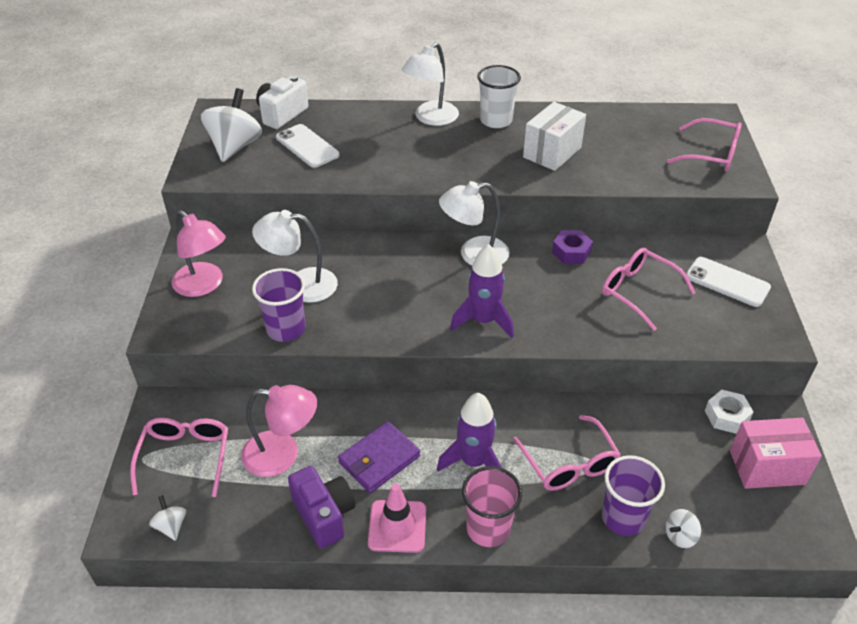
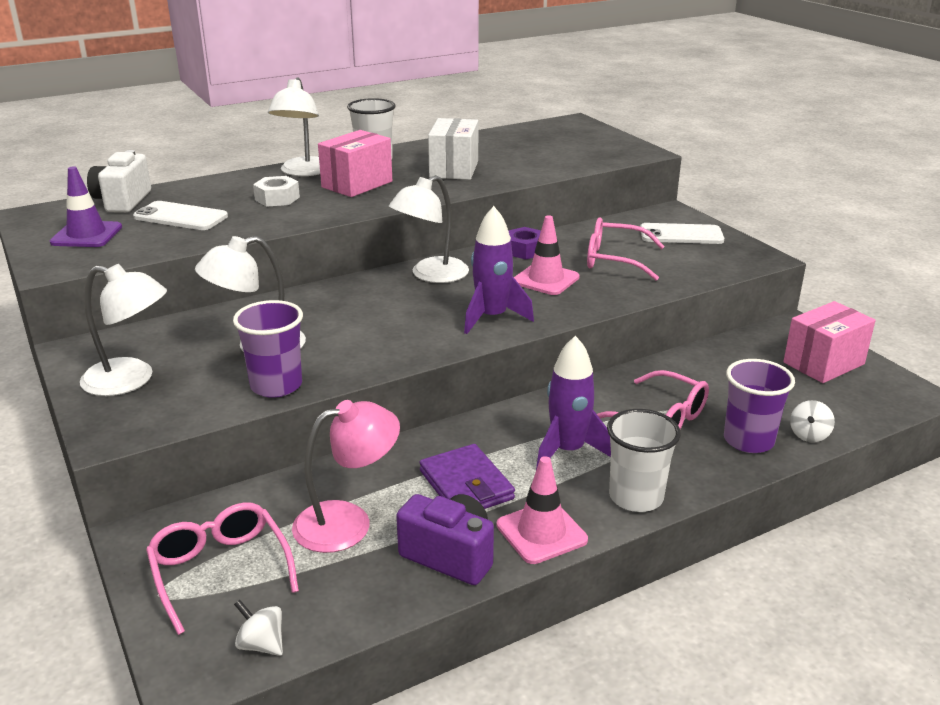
camera: 30 degrees left, 15 degrees down
pink lamp [171,210,226,297] -> white lamp [80,264,167,396]
white spinning top [201,88,262,162] -> purple traffic cone [50,167,122,247]
purple wallet [338,421,420,493] -> purple wallet turned 45 degrees counterclockwise [419,444,515,509]
pink cup [462,466,522,547] -> white cup [607,409,681,512]
pink glasses [667,118,742,172] -> none
white nut [705,389,754,434] -> white nut moved to [253,176,300,207]
none -> pink box [318,130,392,197]
none -> pink traffic cone [514,215,580,295]

